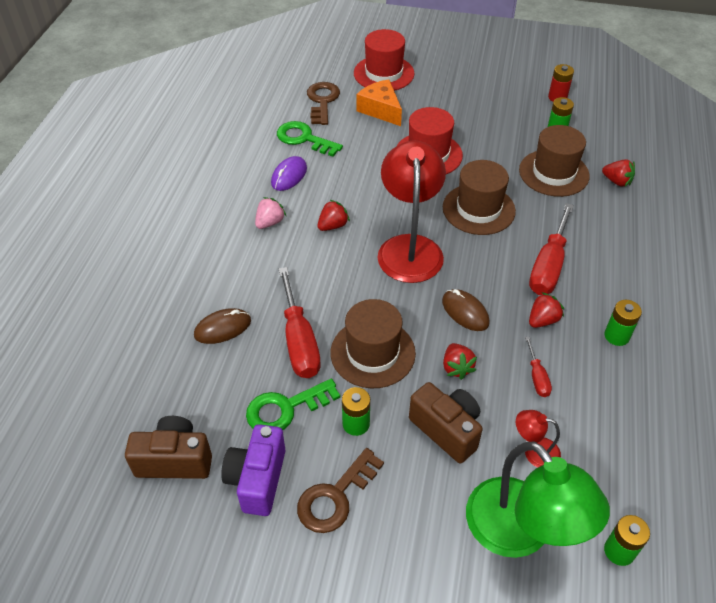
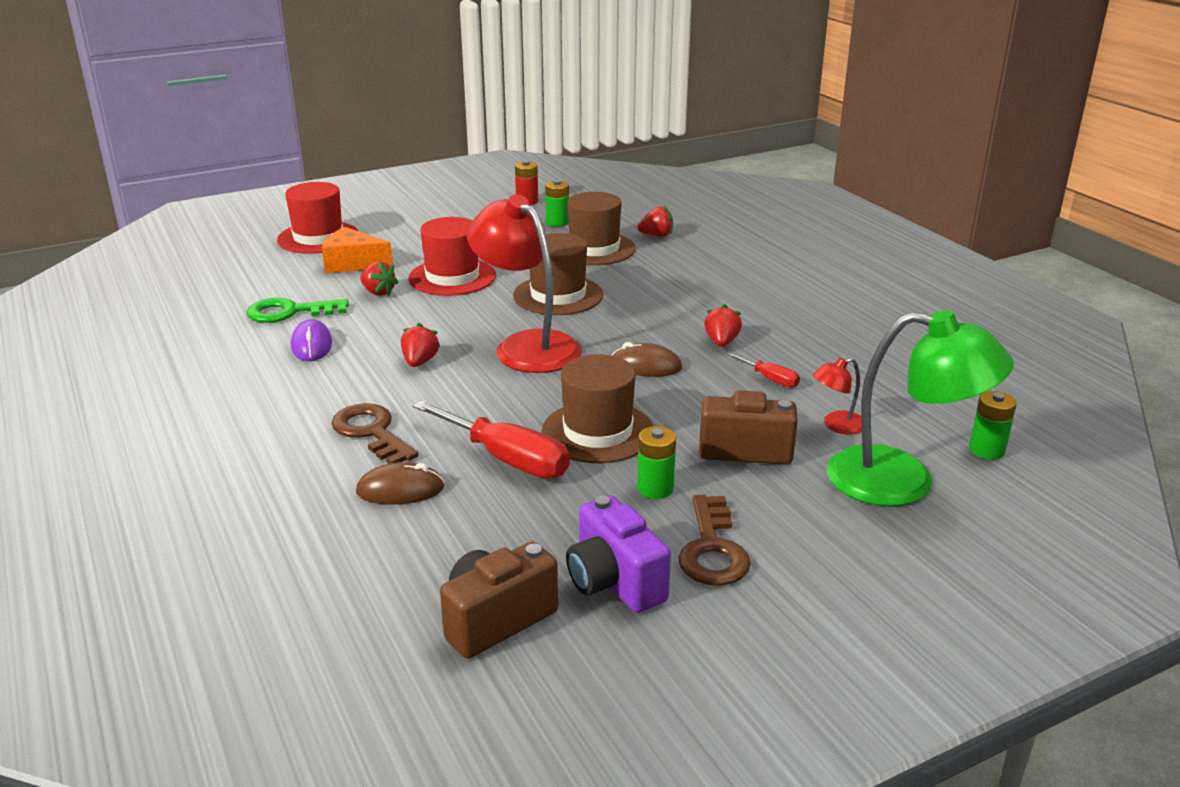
camera: 40 degrees left, 20 degrees down
brown mouse [194,308,251,344] -> brown mouse turned 60 degrees clockwise [356,462,445,505]
green key [246,378,340,430] -> none
pink strawberry [255,197,286,229] -> none
brown key [307,82,340,125] -> brown key moved to [331,403,418,464]
red strawberry [443,343,477,380] -> red strawberry moved to [360,261,398,296]
red screwdriver [529,203,574,295] -> none
green battery [604,300,642,346] -> none

